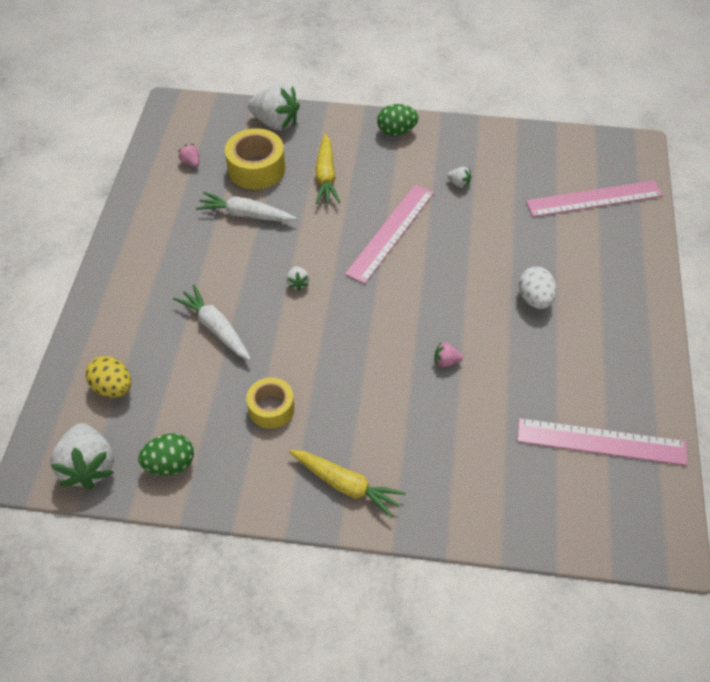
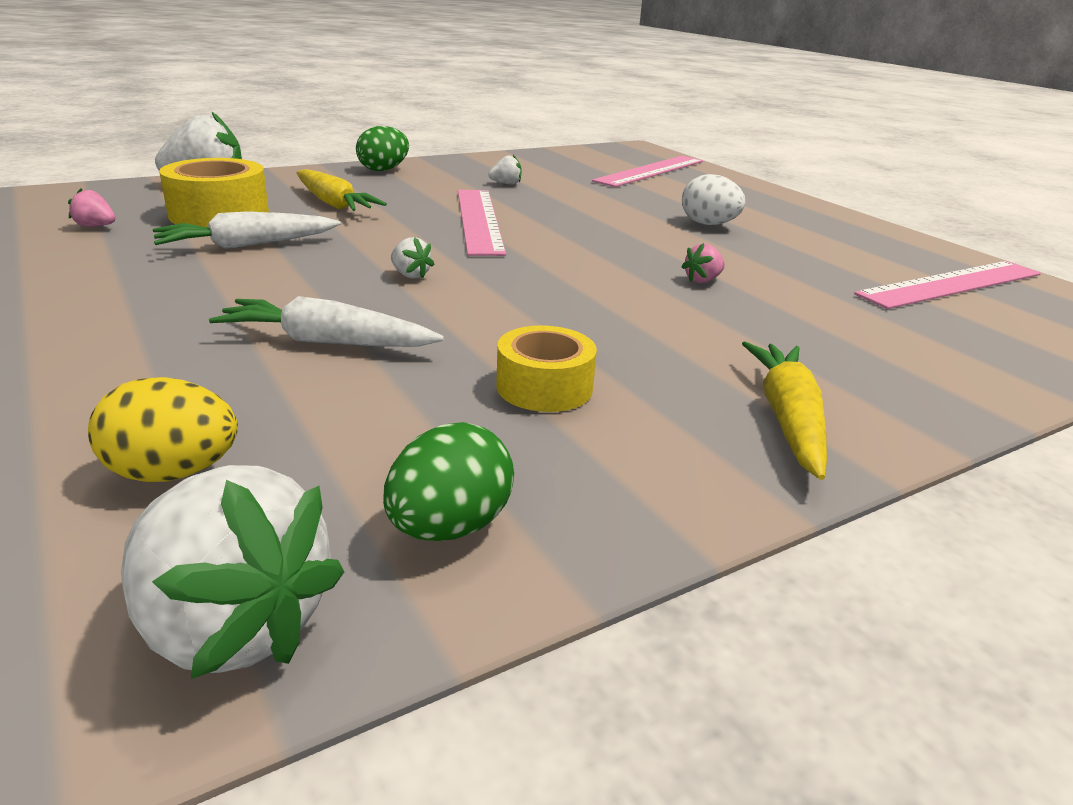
camera: 40 degrees left, 25 degrees down
yellow carrot [289,450,406,518] -> yellow carrot turned 75 degrees counterclockwise [742,341,827,480]

